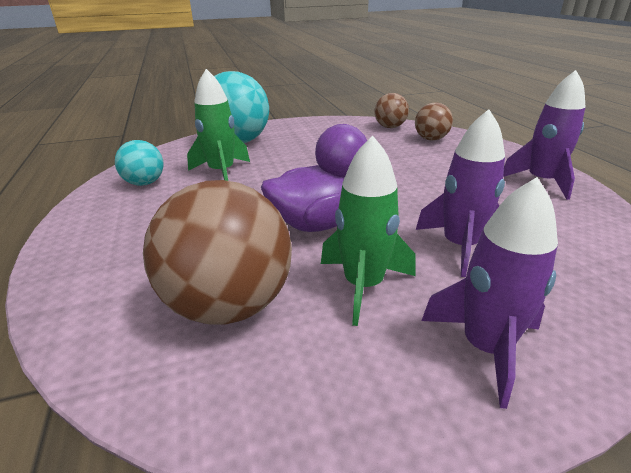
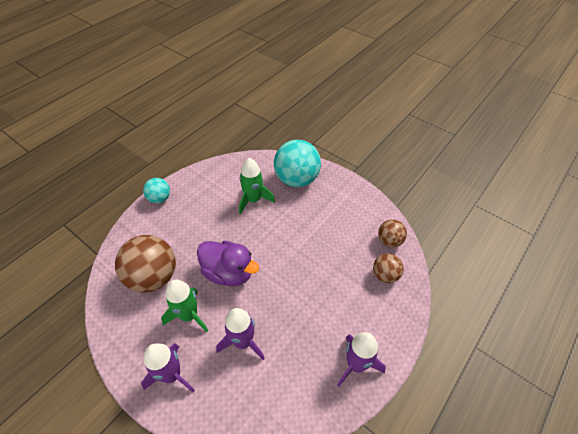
camera: 55 degrees right, 20 degrees up
turquoise ball [115,140,164,186] -> turquoise ball moved to [143,178,170,203]

